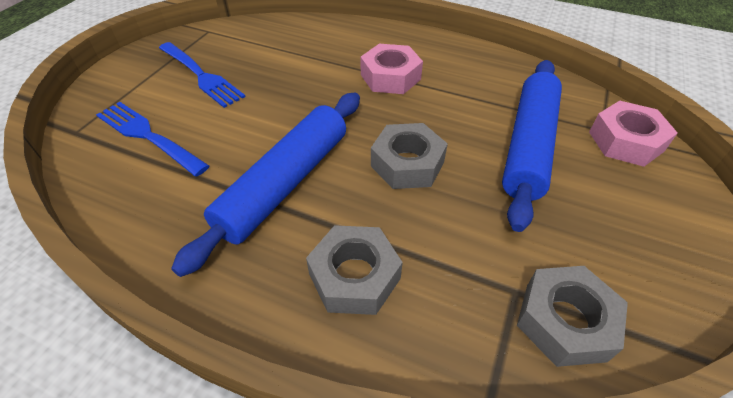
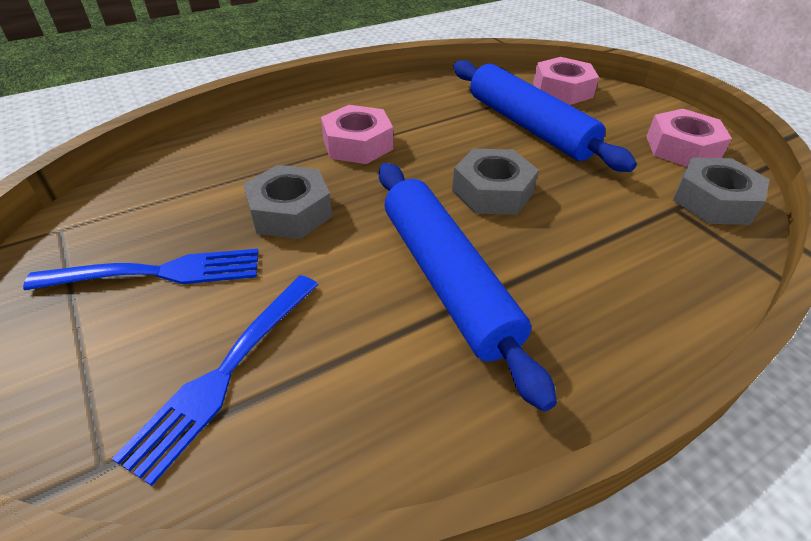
camera: 55 degrees left, 5 degrees down
blue fork [96,102,209,177] -> blue fork turned 45 degrees counterclockwise [112,275,318,486]
grey nut [306,225,403,315] -> grey nut moved to [243,165,332,239]
none -> pink nut [646,109,732,167]

